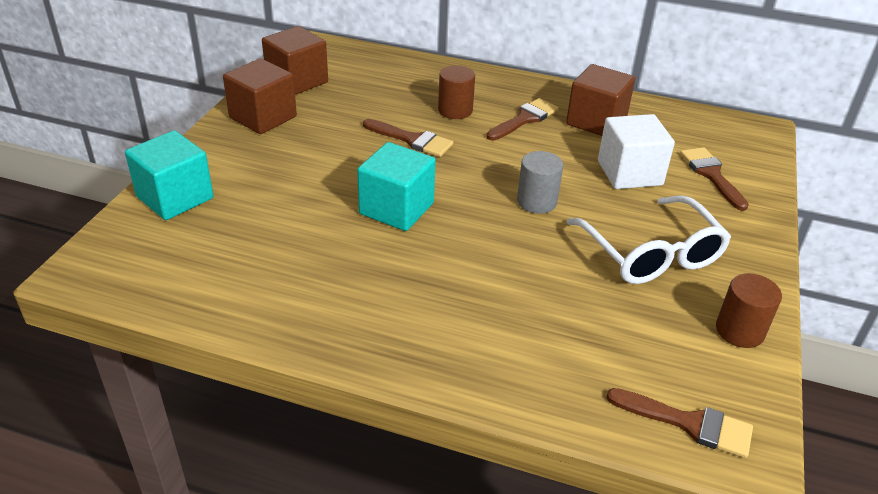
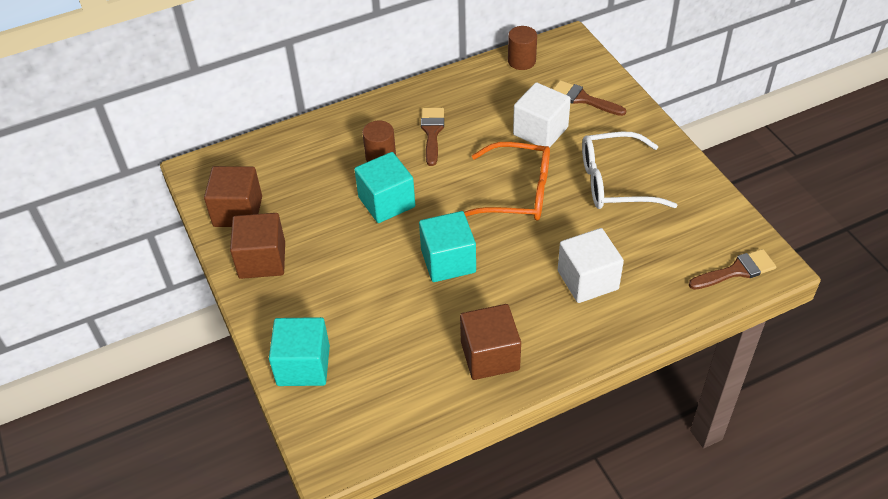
camera: 40 degrees left, 10 degrees up
brown brush [363,119,453,157] -> turquoise cube [354,152,415,223]
grey cylinder [517,151,563,214] -> orange glasses [464,142,550,221]
brown cube [566,64,635,136] -> brown cube moved to [460,304,521,380]
white glasses [567,195,731,284] -> white glasses turned 150 degrees clockwise [582,132,678,209]
brown cylinder [716,273,782,348] -> brown cylinder moved to [508,26,537,70]
none -> white cube [558,228,624,303]

